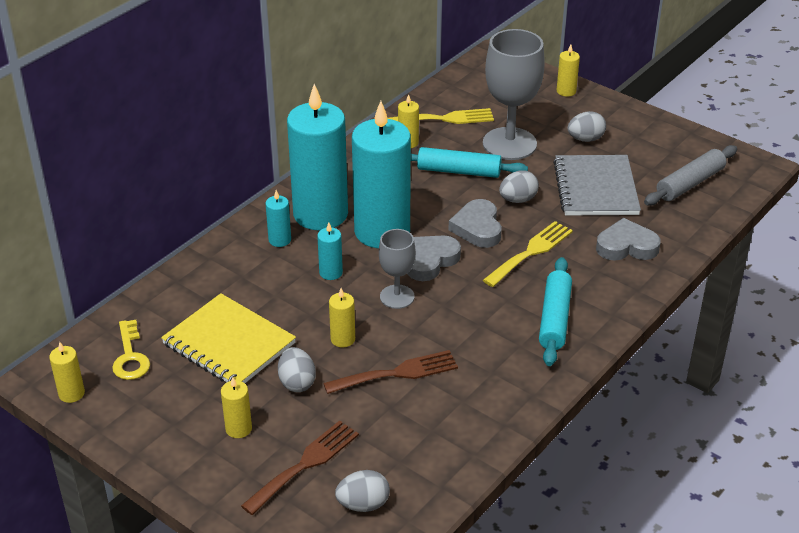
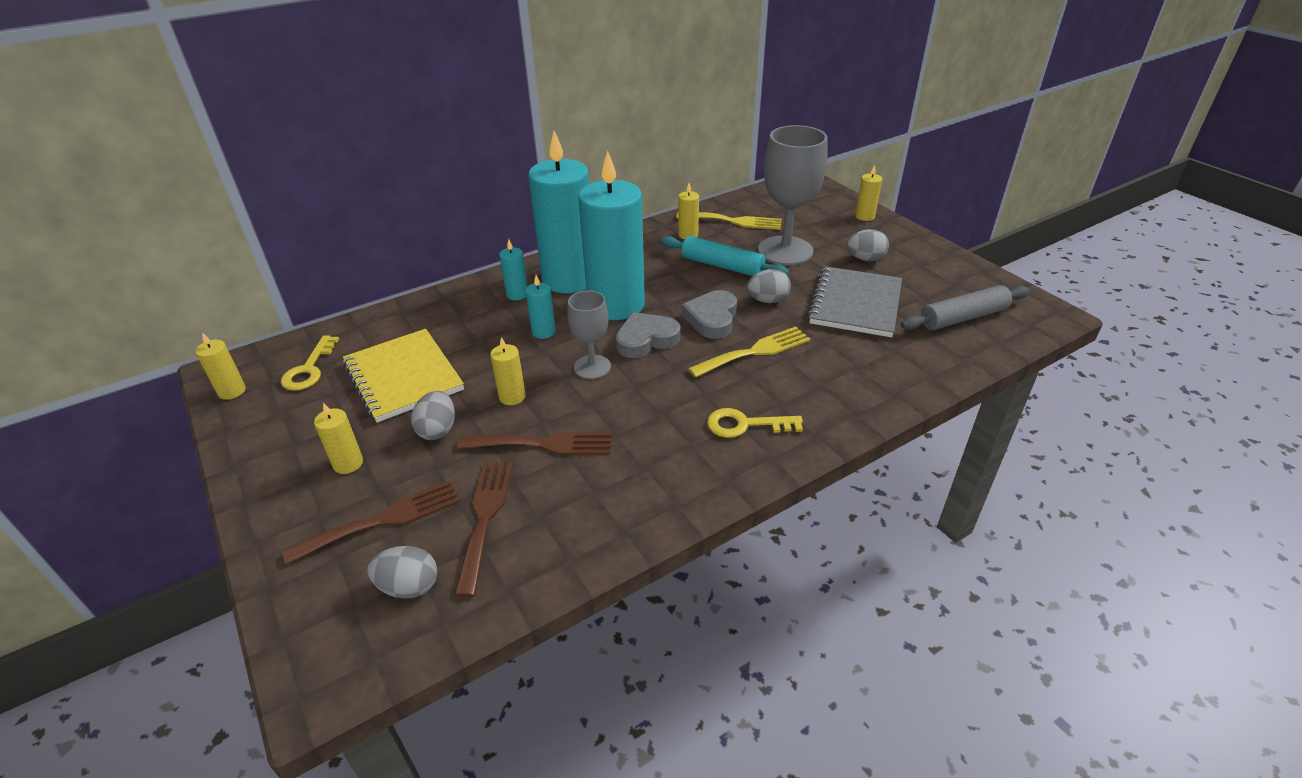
camera: 20 degrees right, 0 degrees up
turquoise rolling pin [539,257,572,366] -> yellow key [707,408,803,438]
grey heart [596,218,661,261] -> none
none -> brown fork [454,461,513,597]

